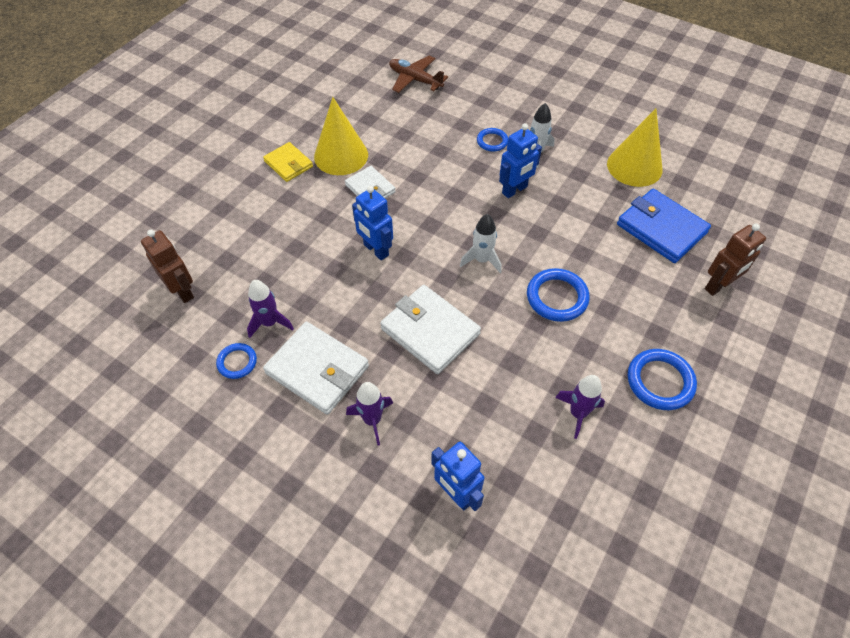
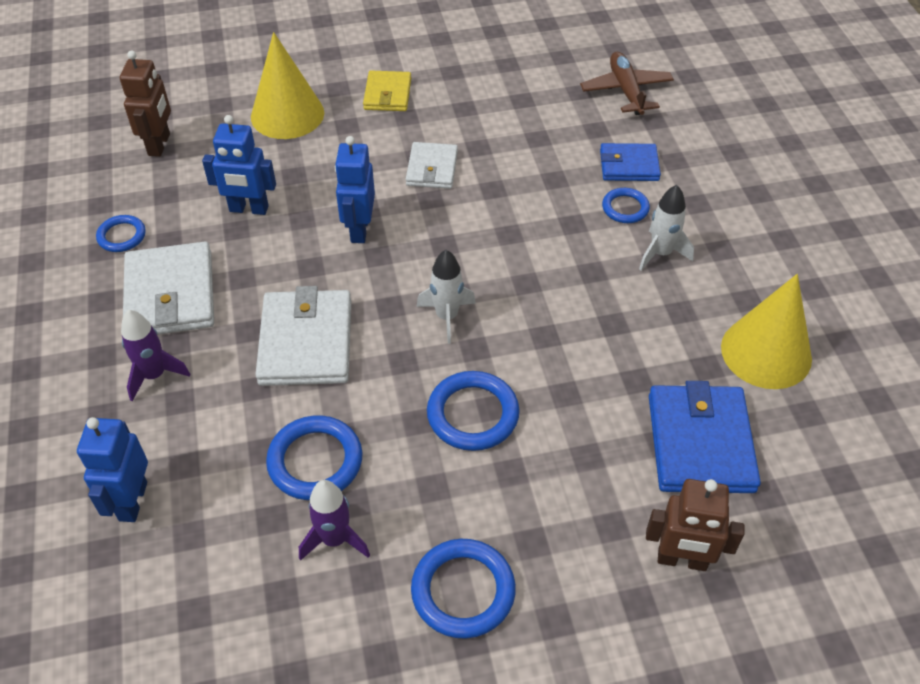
camera: 45 degrees right, 5 degrees down
purple rocket [247,280,294,338] -> none
yellow cone [314,97,368,175] -> yellow cone moved to [251,32,324,139]
blue robot [499,123,542,198] -> blue robot moved to [202,115,276,215]
none -> blue ring [266,415,363,500]
none -> blue wallet [600,143,661,181]

